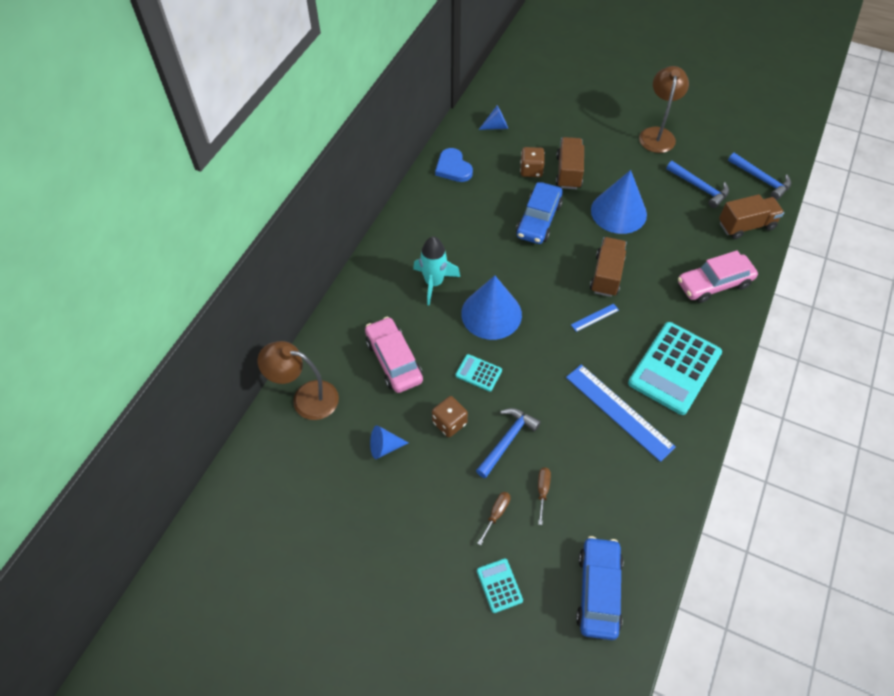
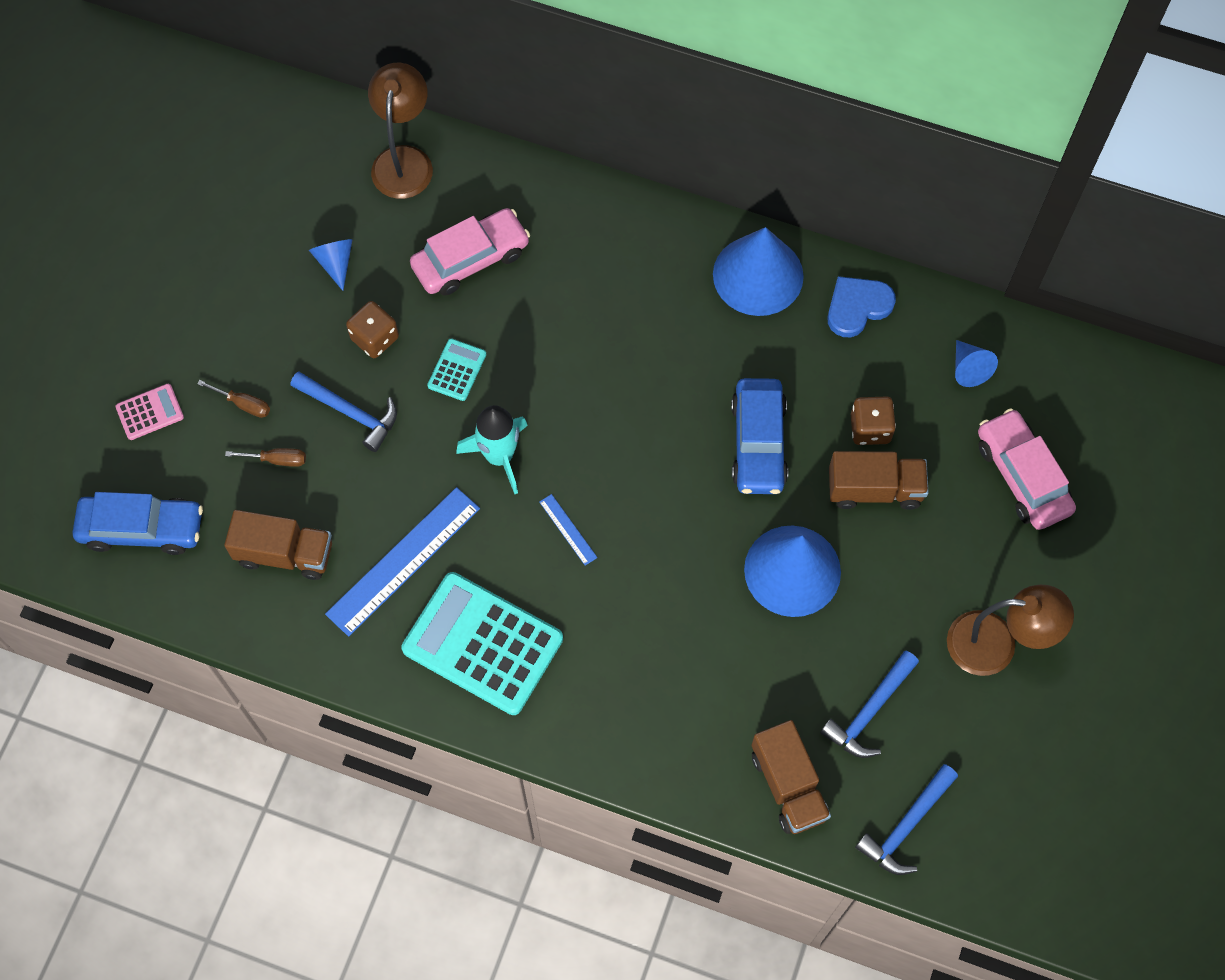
camera: 85 degrees right, 10 degrees up
turquoise rocket [413,236,460,306] -> turquoise rocket moved to [456,405,528,494]
blue cone [461,276,522,340] -> blue cone moved to [713,227,804,316]
turquoise calculator [477,558,523,613] -> pink calculator [115,384,184,440]
blue car [516,182,563,244] -> blue car turned 105 degrees counterclockwise [731,378,788,494]
brown truck [590,237,626,297] -> brown truck moved to [224,510,332,580]
pink car [678,250,758,303] -> pink car moved to [978,409,1076,530]

